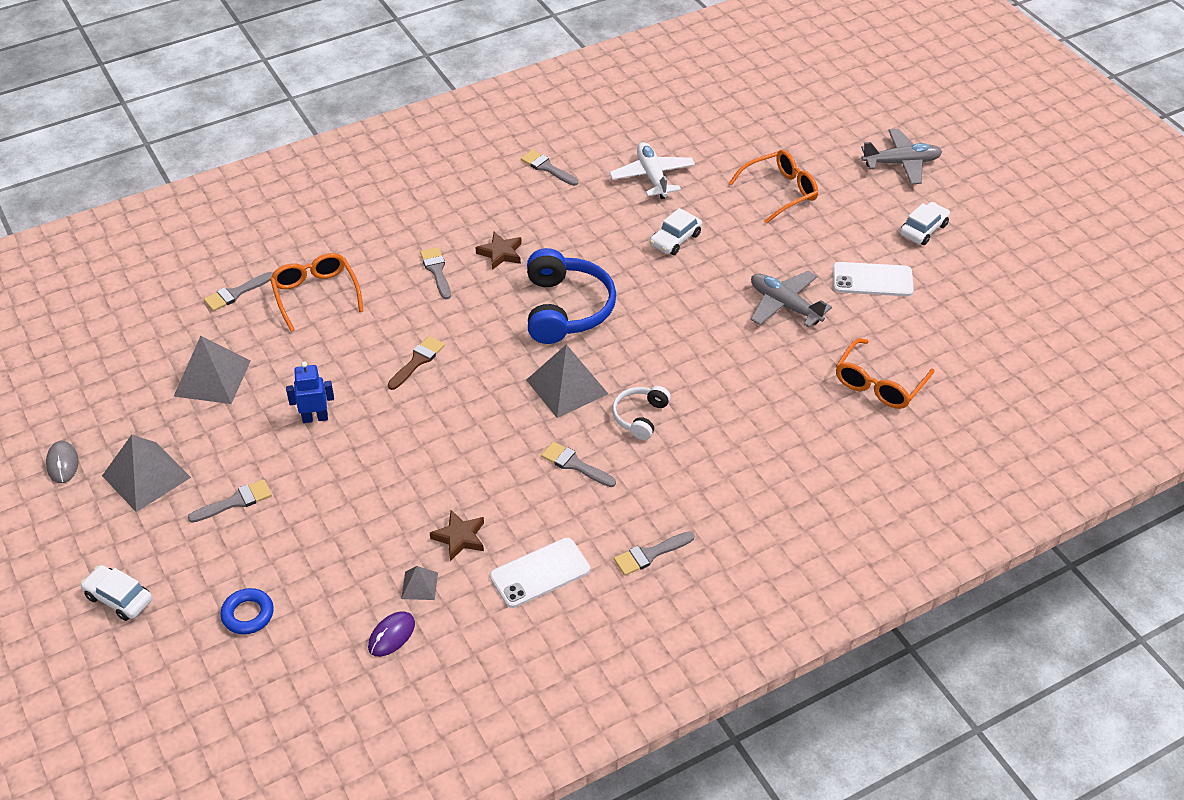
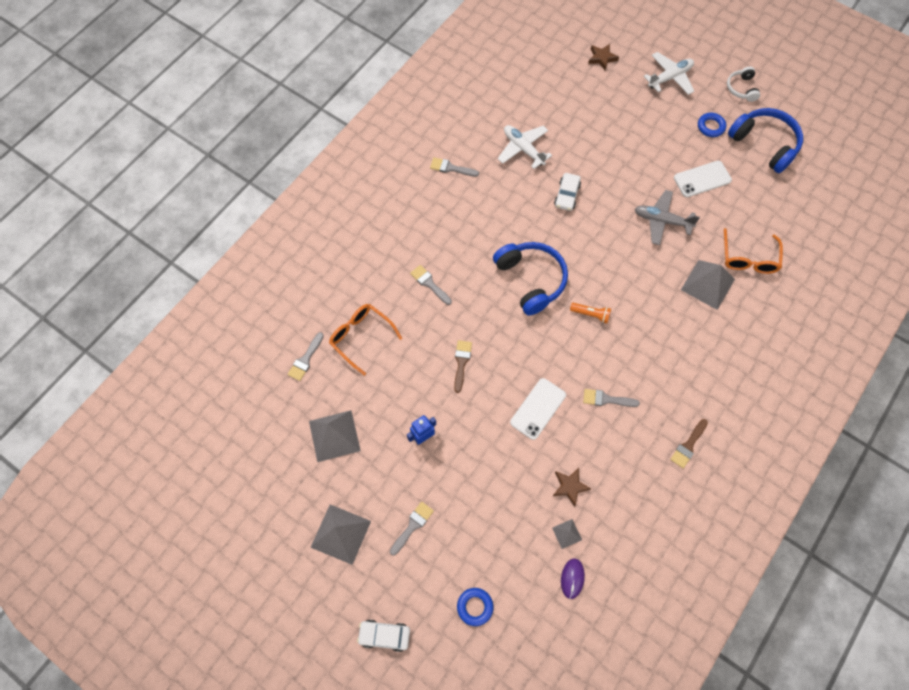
camera: 25 degrees left, 20 degrees up
grey mouse [46,441,78,483] -> none
brown star [475,232,522,270] -> brown star moved to [588,44,619,70]
white phone [490,538,590,608] -> white phone moved to [510,378,566,440]
grey pyramid [526,344,608,418] -> grey pyramid moved to [681,260,735,310]
white headphones [612,386,671,440] -> white headphones moved to [727,66,760,102]
grey brush [614,531,694,576] -> brown brush [670,419,708,468]
orange glasses [729,150,818,224] -> none
grey plane [861,129,942,185] -> white plane [644,52,694,95]
white car [900,202,950,245] -> blue ring [698,113,726,137]
none -> orange flashlight [570,303,611,323]
none -> blue headphones [728,108,803,173]

